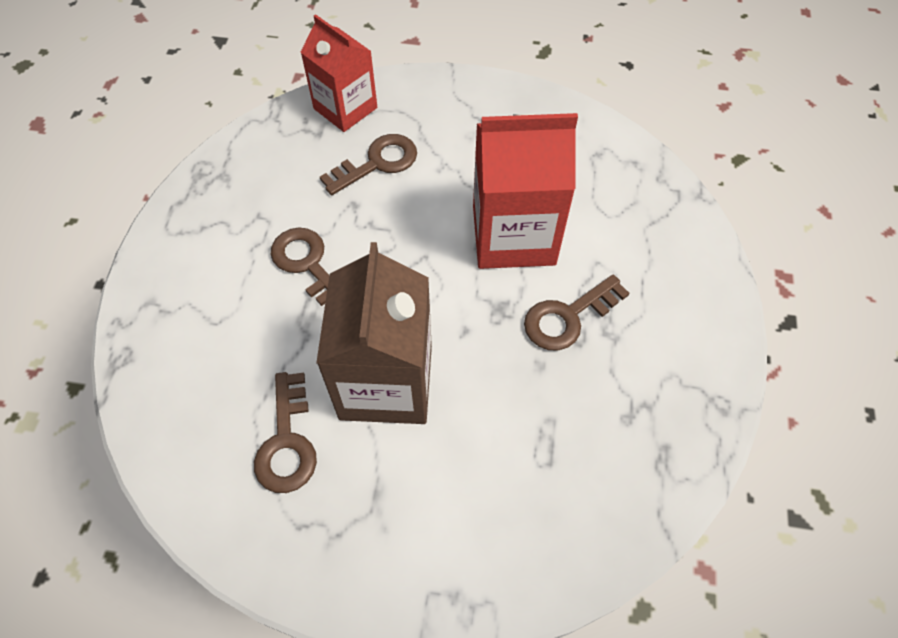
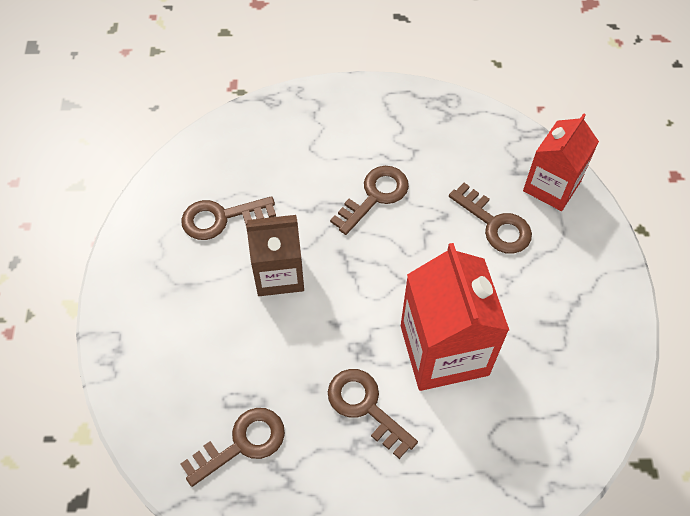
camera: 80 degrees right, 0 degrees up
brown carton [316,242,432,424] -> brown carton [246,215,304,296], size x0.66
none -> brown key [180,408,285,487]

